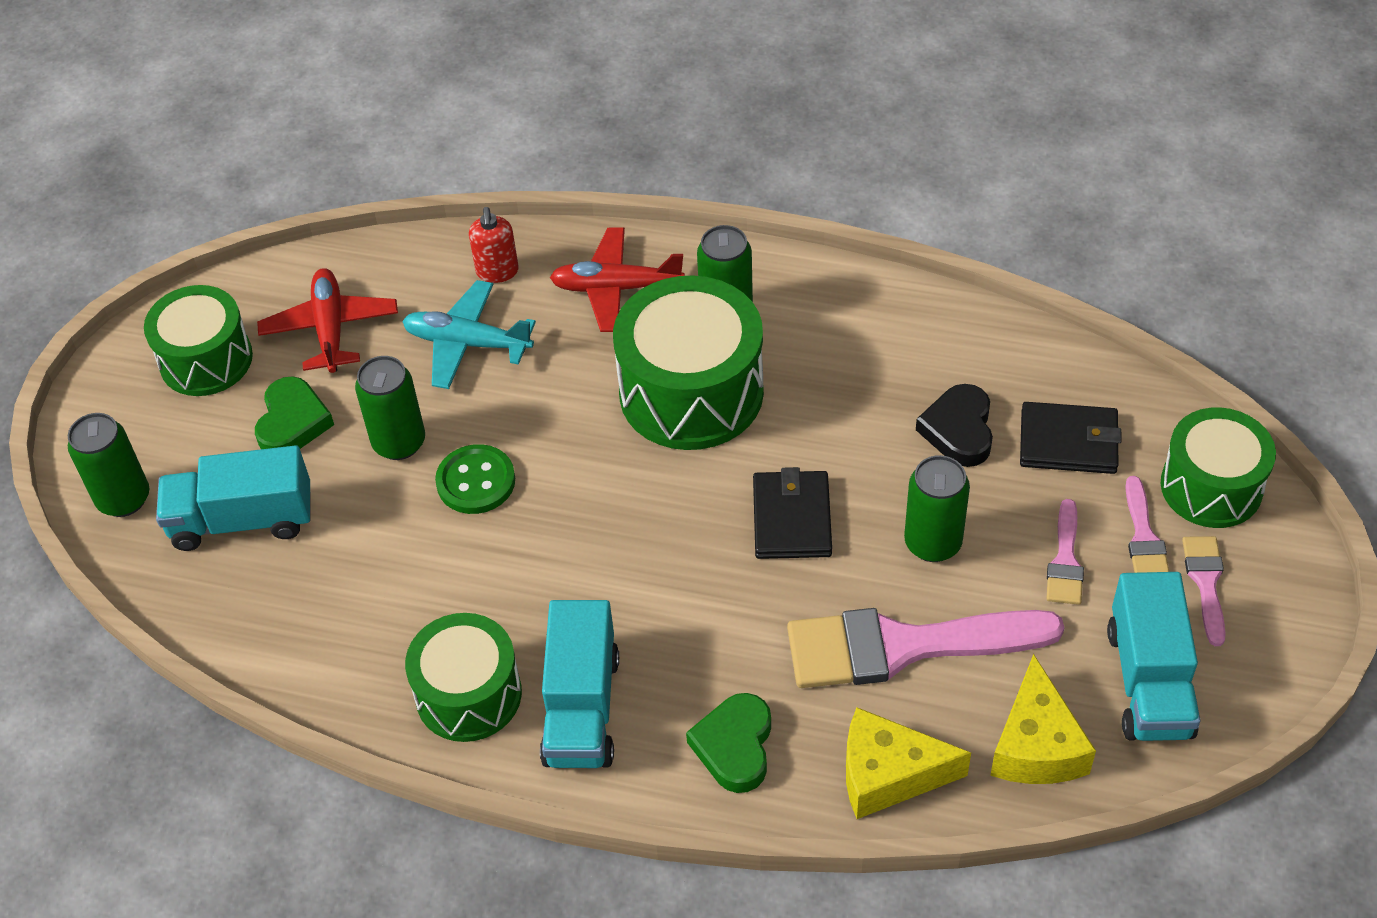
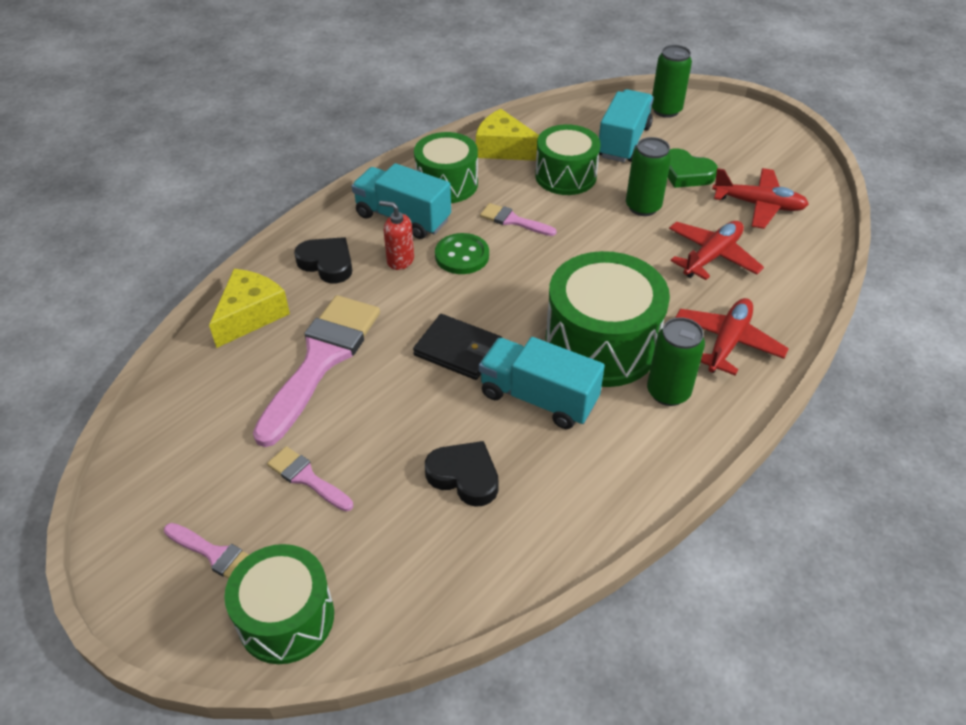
camera: 115 degrees right, 5 degrees down
green drum [144,285,253,396] -> green drum moved to [535,124,601,195]
turquoise plane [402,280,536,389] -> red plane [669,221,764,280]
green button [435,444,515,514] -> green button moved to [435,233,489,274]
red soap dispenser [469,207,519,283] -> red soap dispenser moved to [379,201,414,270]
green heart [686,693,771,793] -> black heart [294,237,352,283]
green can [904,455,970,562] -> none
yellow cheese [990,654,1096,784] -> yellow cheese moved to [476,109,539,161]
black wallet [1020,402,1121,474] -> none
turquoise truck [1107,572,1200,741] -> turquoise truck moved to [479,337,605,429]
pink brush [1125,476,1169,573] -> pink brush moved to [480,203,557,236]

